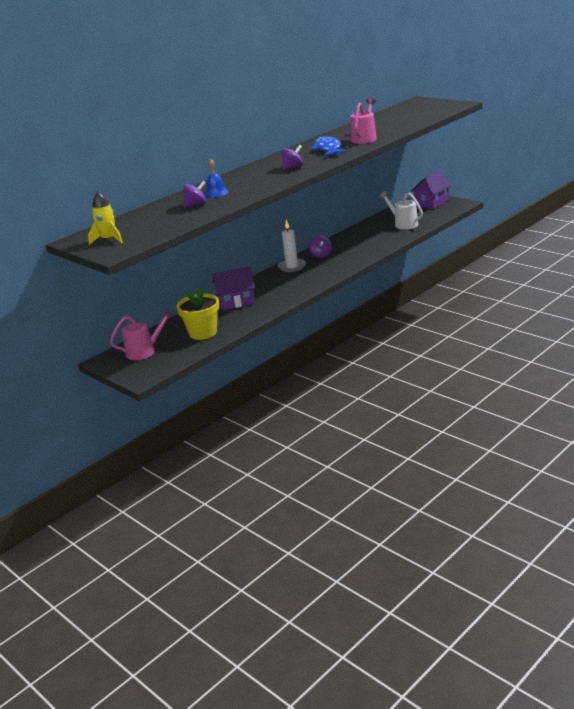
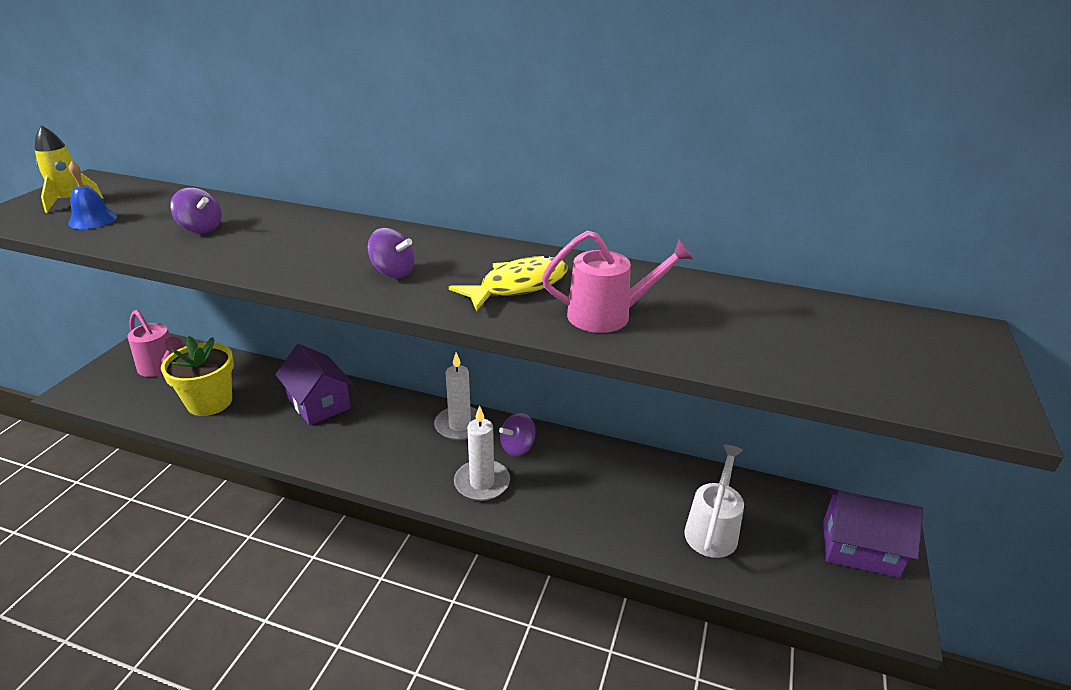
camera: 60 degrees right, 5 degrees up
blue bell [204,159,229,197] -> blue bell moved to [68,161,117,229]
blue fish [311,136,347,156] -> yellow fish [449,255,568,311]
none -> white candle [454,405,510,501]

